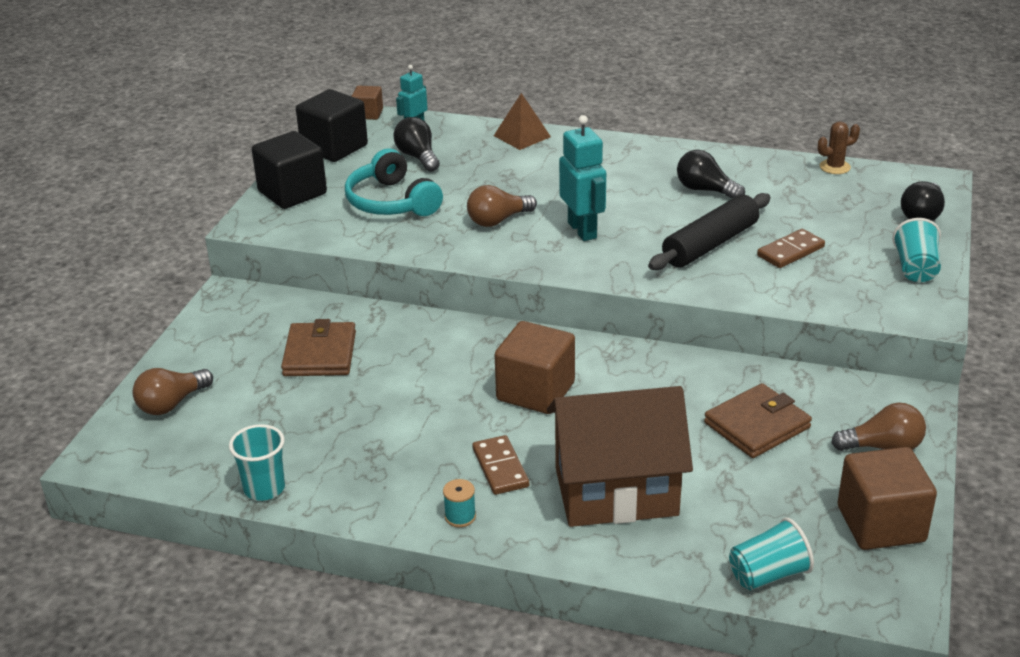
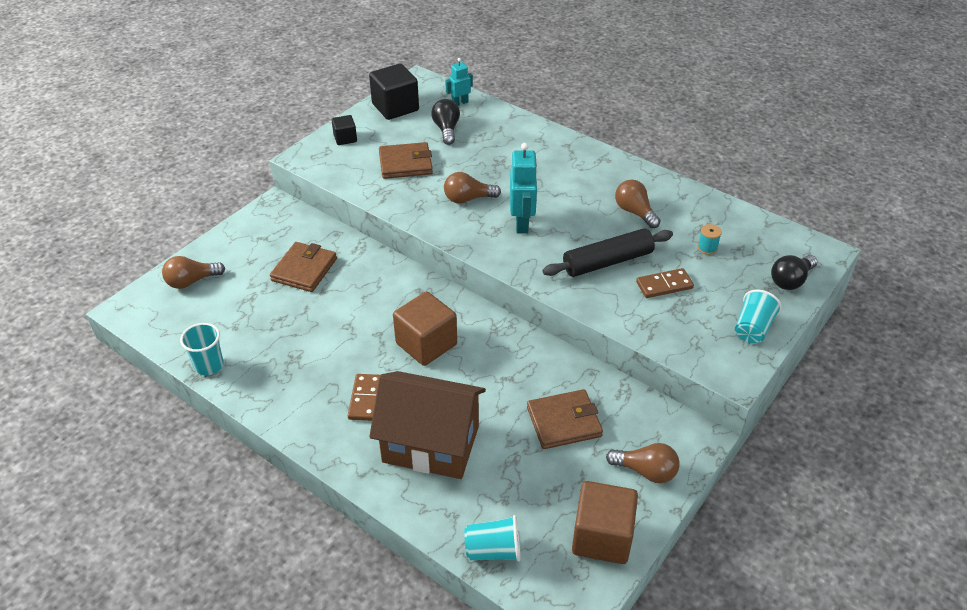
camera: 20 degrees right, 10 degrees up
black cube [252,131,327,209] -> black cube [332,115,357,145], size x0.54
turquoise headphones [345,148,443,216] -> brown wallet [379,142,433,179]
brown cube [351,86,383,120] -> none
turquoise spool [443,479,476,527] -> turquoise spool moved to [698,224,722,255]
brown pyramid [494,93,551,150] -> none
black light bulb [677,150,745,199] -> brown light bulb [615,179,661,228]
brown cactus [818,121,860,174] -> none

